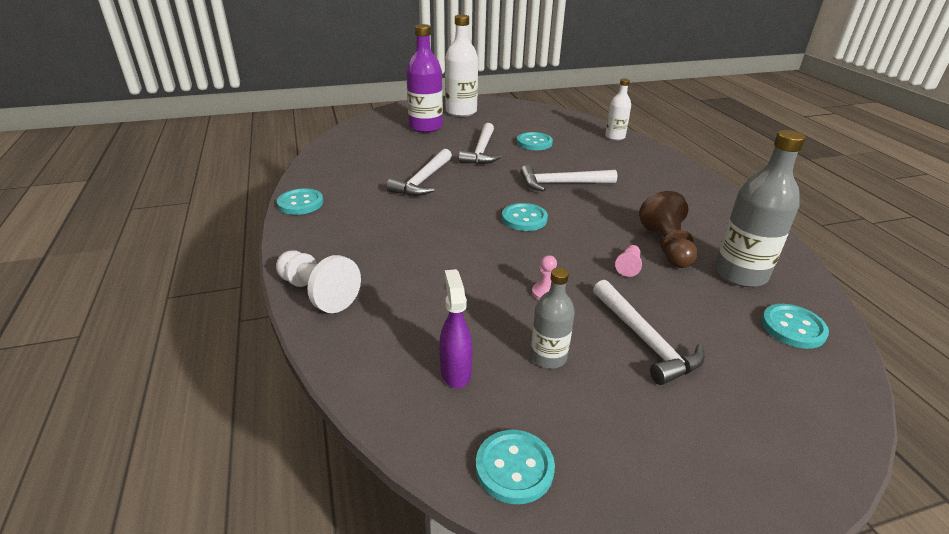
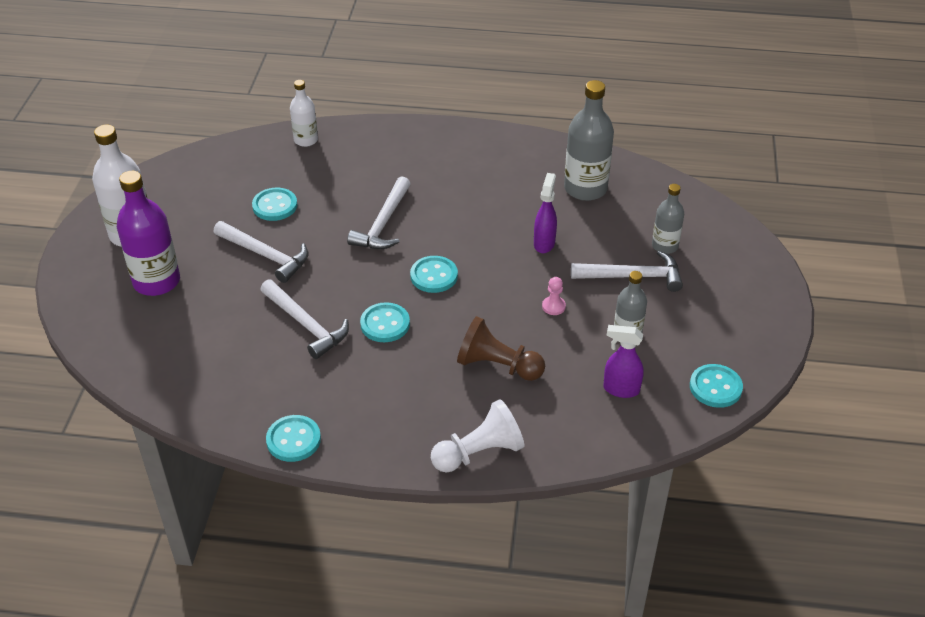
camera: 65 degrees left, 10 degrees up
pink pawn [615,245,642,277] -> purple spray bottle [534,173,557,253]
brown pawn [639,191,697,268] -> brown pawn moved to [457,316,545,381]
turquoise button [761,304,829,349] -> turquoise button moved to [360,302,410,342]
none -> grey bottle [652,184,684,254]

